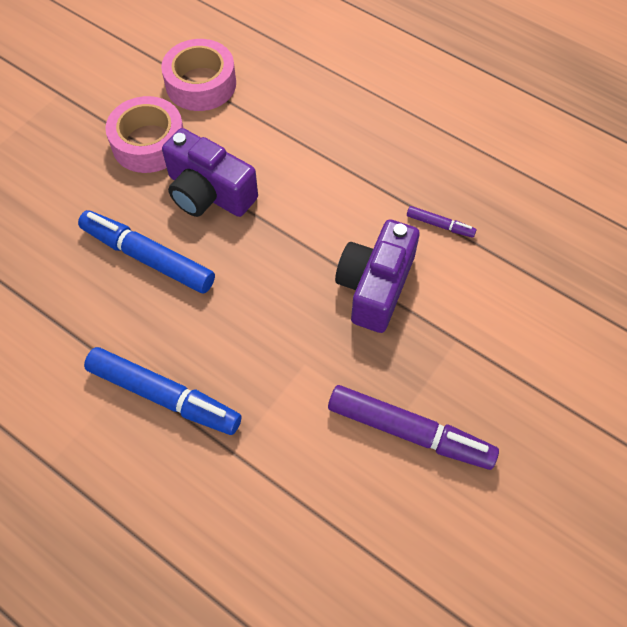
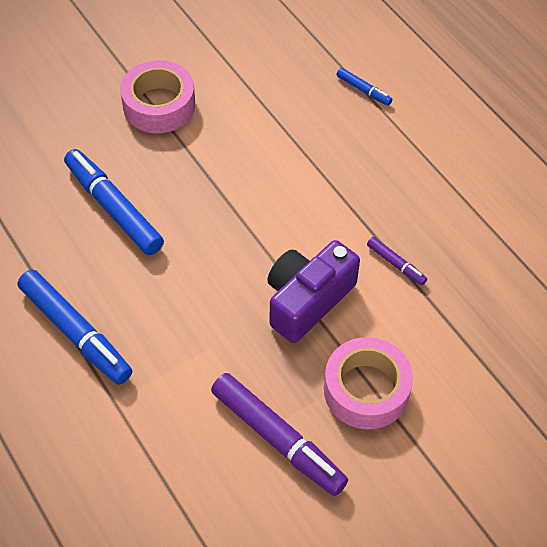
camera: 20 degrees right, 5 degrees down
pink tape [161,39,236,111] -> pink tape moved to [324,337,413,429]
purple camera [162,128,258,217] -> none
none -> blue marker [336,68,392,106]

